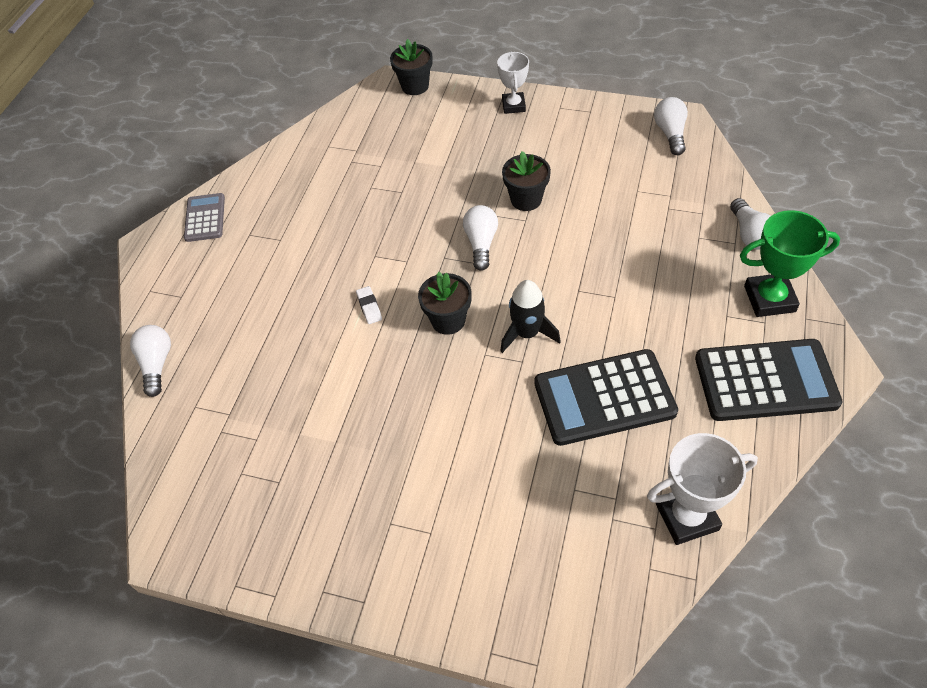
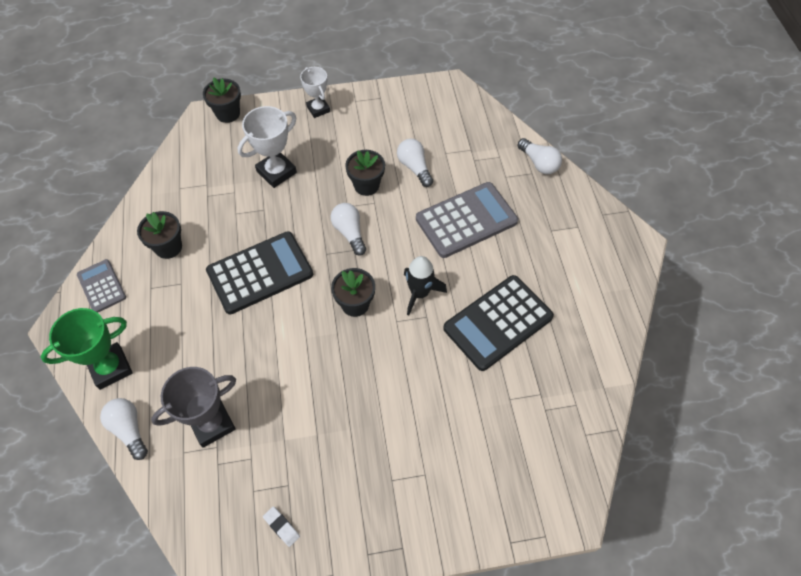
camera: 30 degrees left, 5 degrees up
white eraser [356,286,382,324] -> white eraser moved to [263,506,300,547]
white trophy [647,433,758,545] -> white trophy moved to [238,106,297,188]
white light bulb [654,97,688,155] -> white light bulb moved to [397,139,433,187]
black calculator [695,339,843,421] -> black calculator moved to [206,231,313,314]
green trophy [740,210,840,317] -> green trophy moved to [41,308,132,390]
none -> black flower pot [137,211,182,259]
none -> grey trophy [151,367,236,448]
none -> grey calculator [416,182,518,258]

